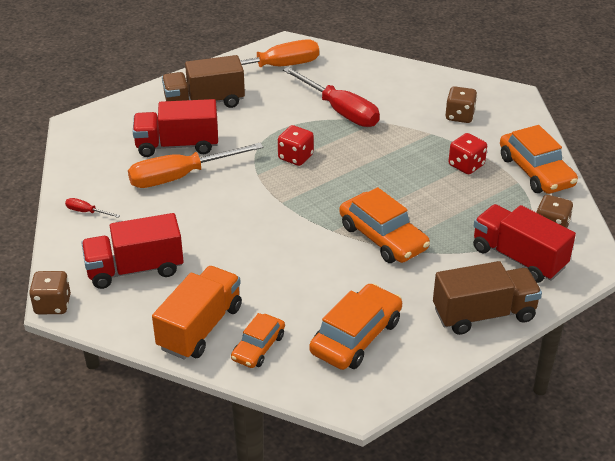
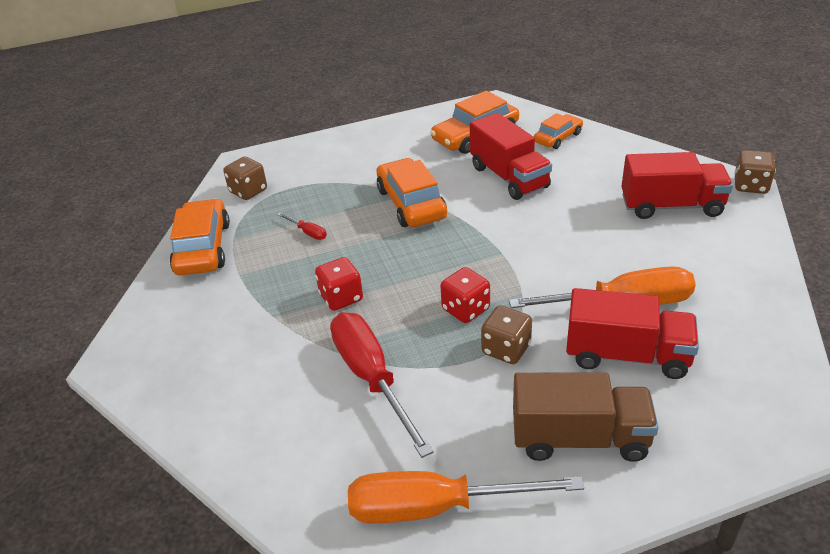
camera: 160 degrees left, 0 degrees up
red screwdriver [65,198,120,218] -> red screwdriver moved to [277,213,327,240]
orange truck [152,266,242,360] -> none
brown truck [433,261,542,335] -> none
brown dice [445,86,477,123] -> brown dice moved to [481,305,532,364]
red dice [448,133,487,174] -> red dice moved to [315,257,363,311]
red truck [473,204,576,283] -> red truck moved to [470,113,552,200]

